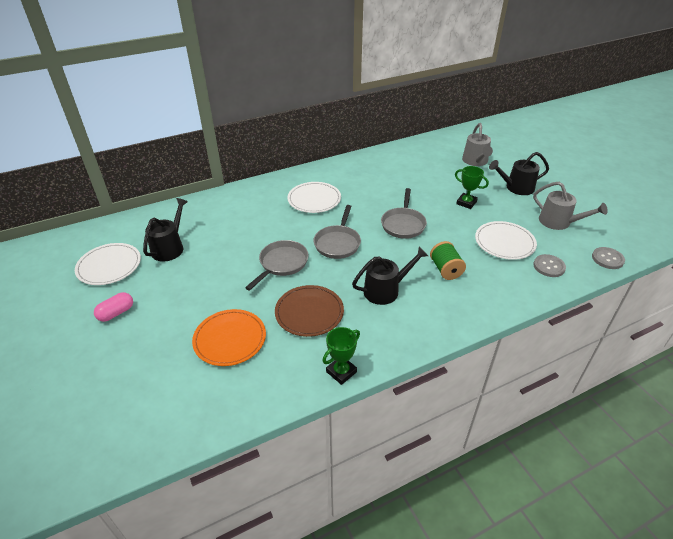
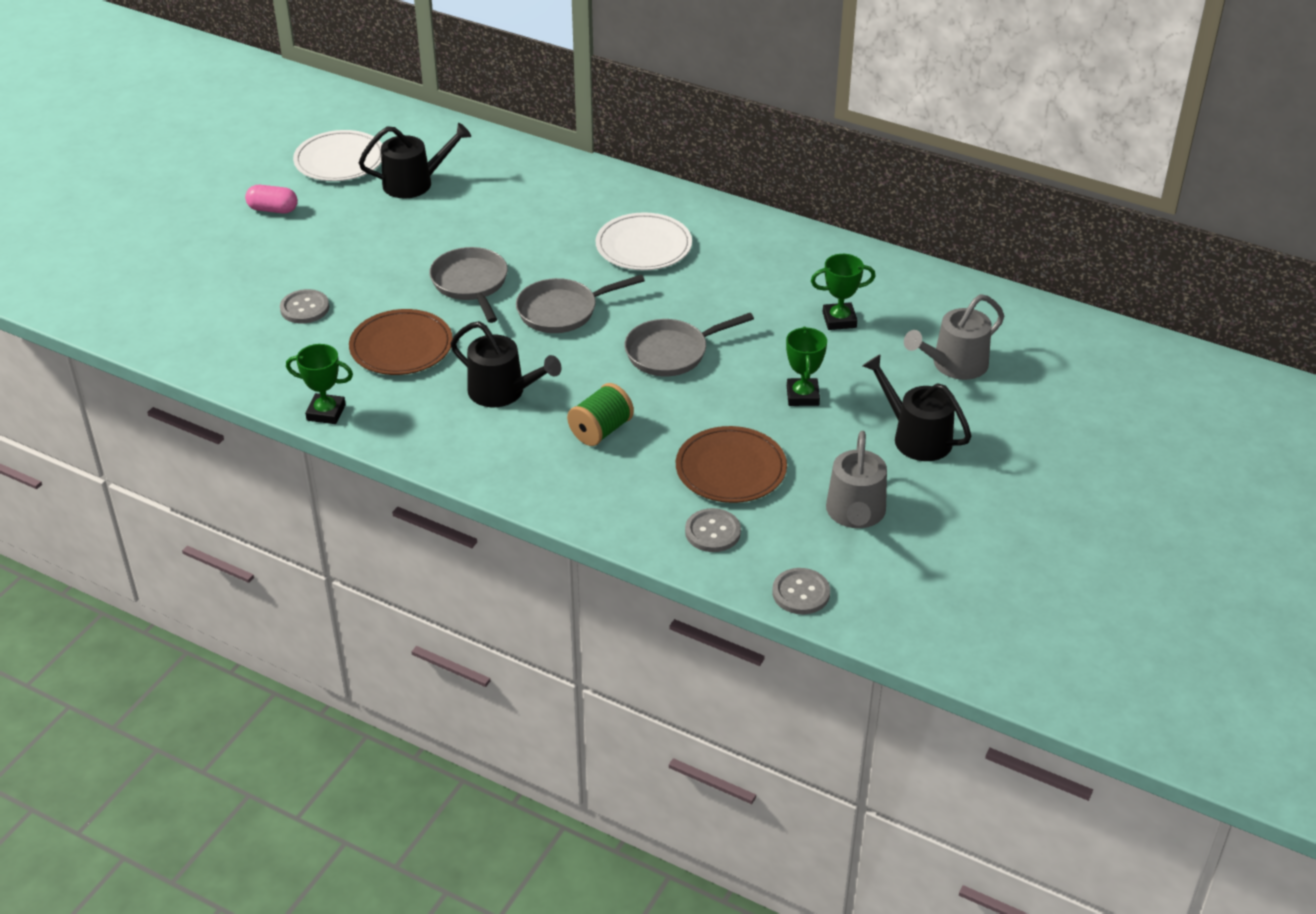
camera: 55 degrees right, 0 degrees up
orange plate [192,309,266,366] -> grey button [280,289,329,324]
grey pan [245,240,309,290] -> grey pan turned 105 degrees counterclockwise [429,247,508,323]
white plate [475,221,537,260] -> brown plate [676,426,787,503]
none -> green trophy [811,254,876,330]

